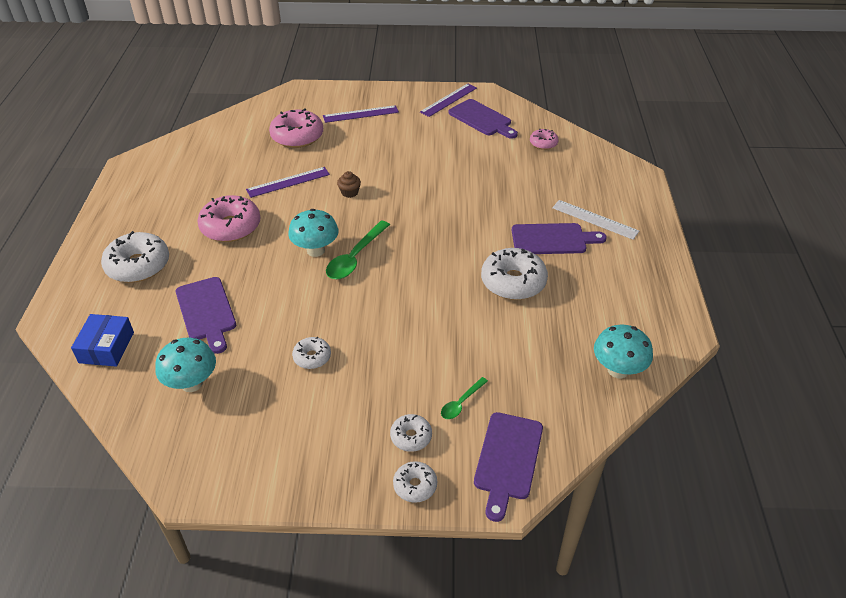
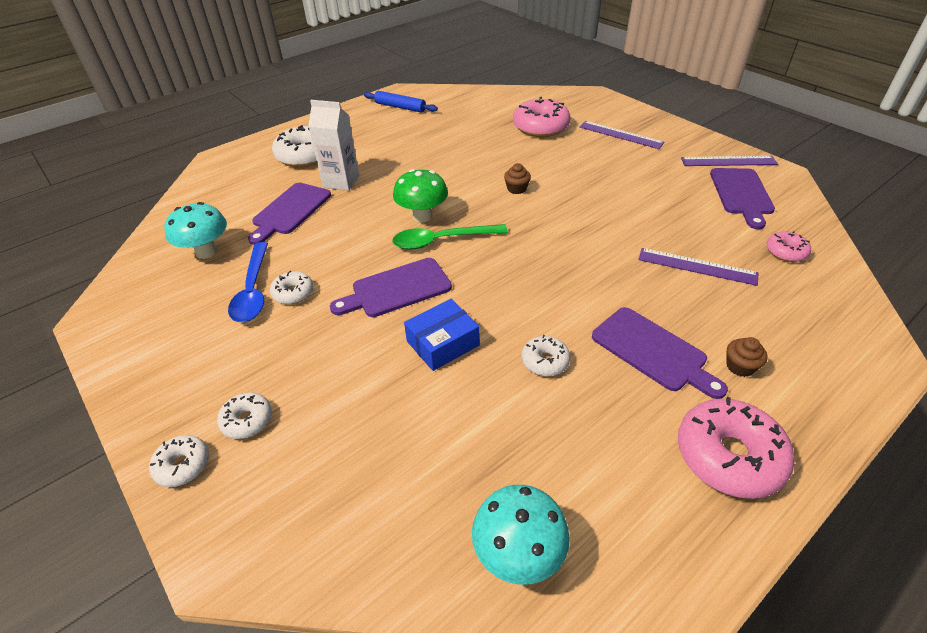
camera: 50 degrees right, 0 degrees up
blue box [71,314,134,367] -> blue box moved to [404,299,480,371]
pink donut [197,195,261,242] -> pink donut moved to [678,397,794,499]
purple ruler [246,167,330,198] -> purple ruler moved to [638,248,759,286]
turquoise mushroom [288,209,338,257] -> green mushroom [393,169,448,222]
green spoon [441,377,488,419] -> none
purple cutting board [474,412,543,522] -> purple cutting board moved to [330,258,452,317]
white donut [481,248,548,300] -> white donut [522,335,570,376], size x0.53
white ruler [552,200,639,240] -> brown cupcake [727,337,767,377]
none -> blue spoon [228,242,268,322]
none -> white carton [309,100,359,191]
none -> blue rolling pin [364,91,438,113]

